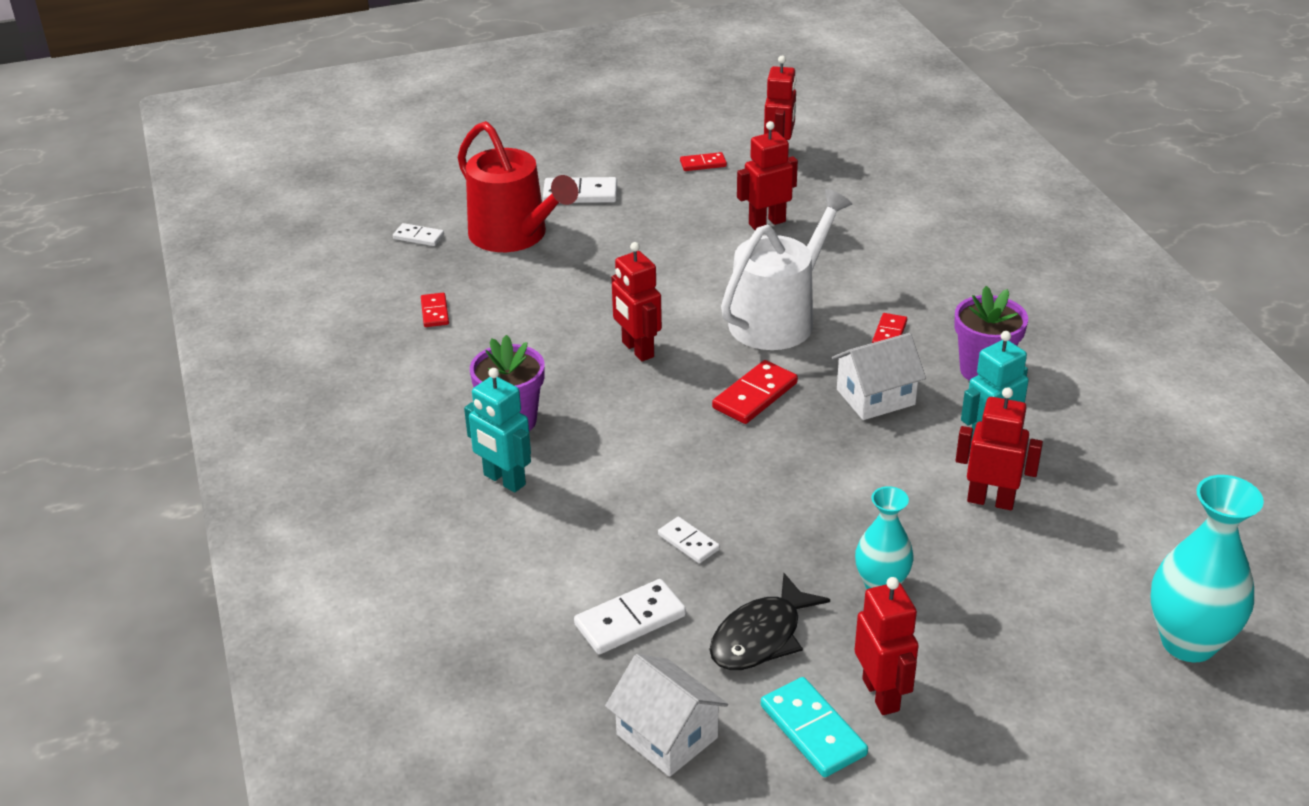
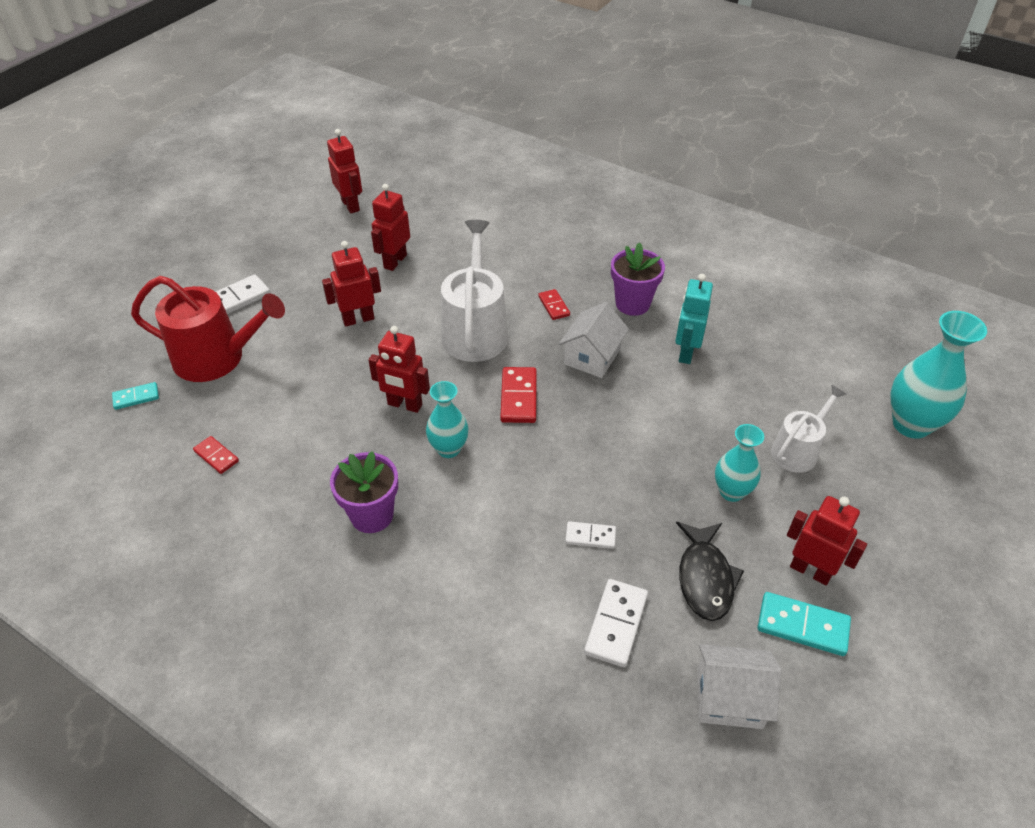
camera: 40 degrees left, 10 degrees up
white domino [393,223,444,246] -> turquoise domino [112,382,159,410]
turquoise robot [464,368,531,493] -> none
red domino [680,152,727,171] -> none
red robot [955,387,1043,510] -> red robot moved to [322,241,381,327]
none -> turquoise vase [426,381,469,458]
none -> white watering can [771,385,846,473]

